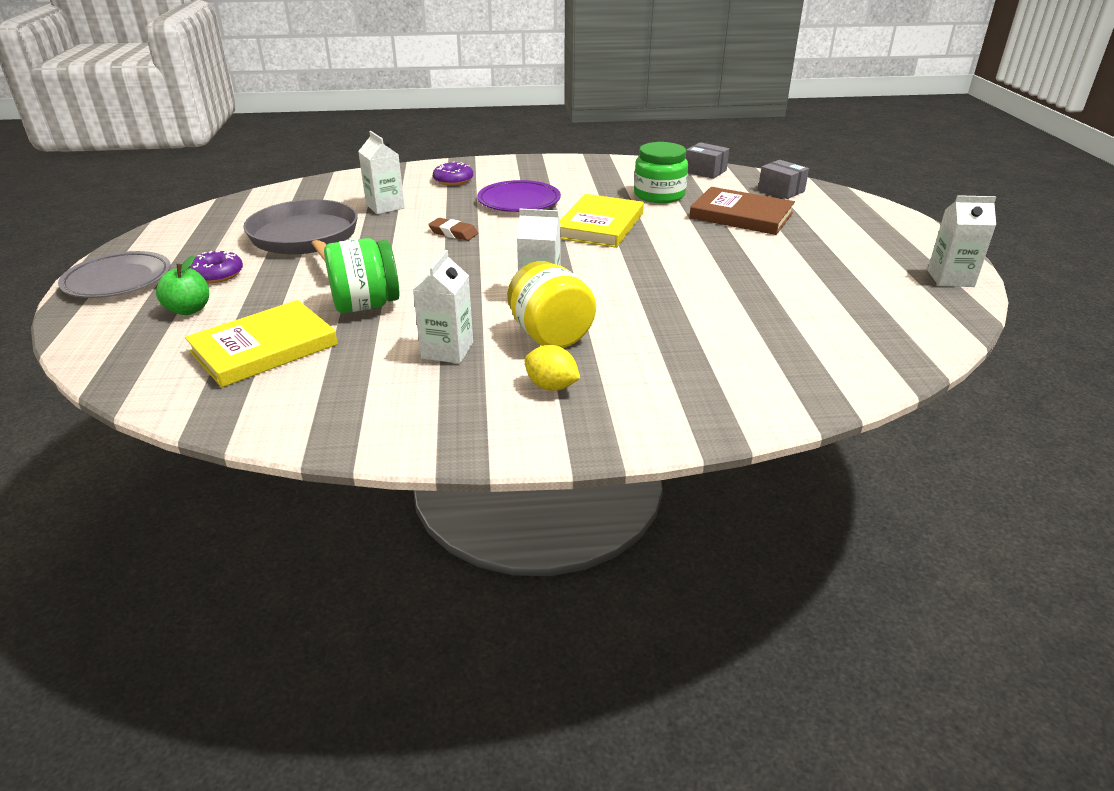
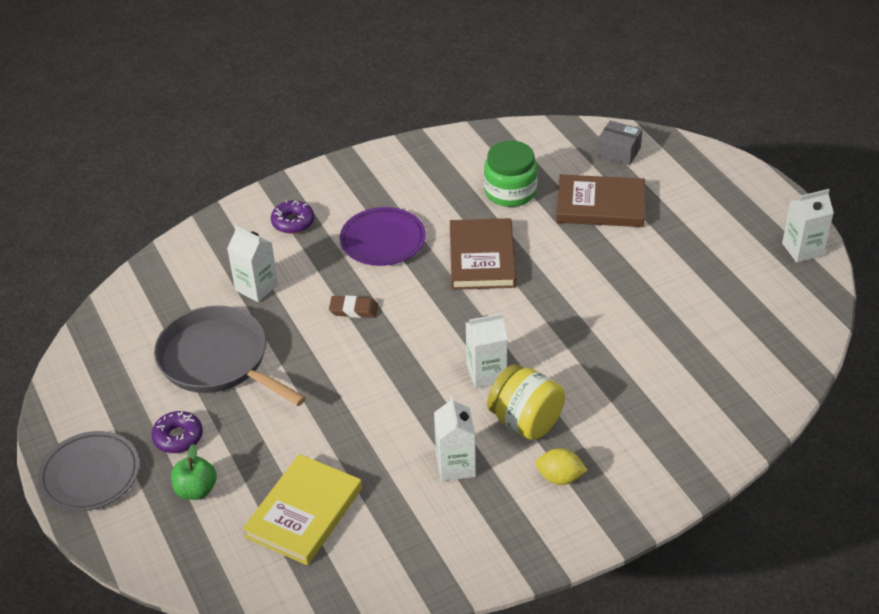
camera: 20 degrees left, 10 degrees up
green jar [324,238,399,313] -> none
yellow book [559,194,644,248] -> brown book [450,218,516,290]
grey box [686,142,729,179] -> none

